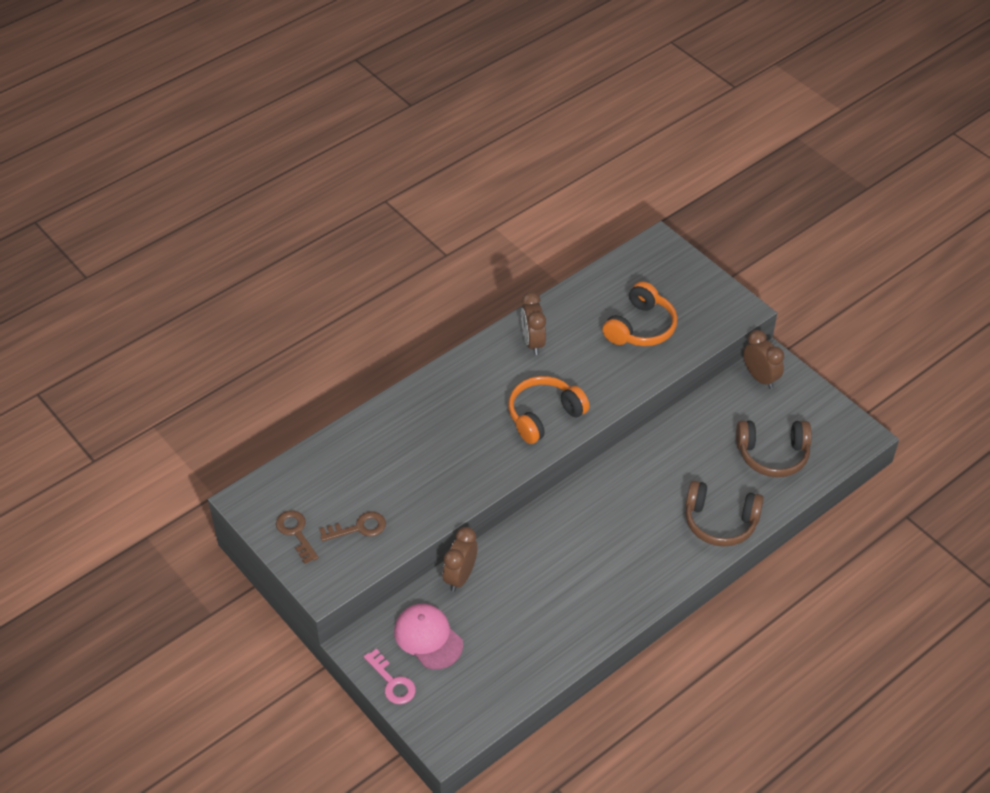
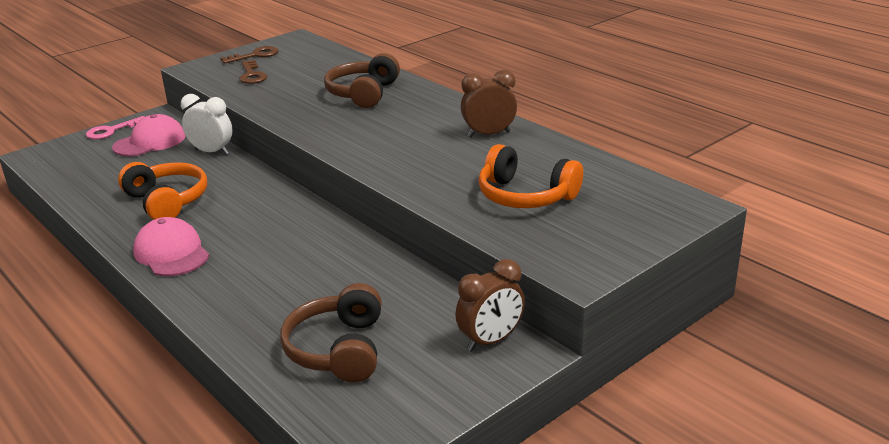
camera: 90 degrees right, 20 degrees down
brown clock [443,527,478,592] -> white clock [181,94,233,155]
orange headphones [508,376,590,444] -> orange headphones moved to [118,162,207,220]
brown headphones [685,481,764,547] -> brown headphones moved to [324,53,400,108]
none -> pink cap [133,217,209,276]

